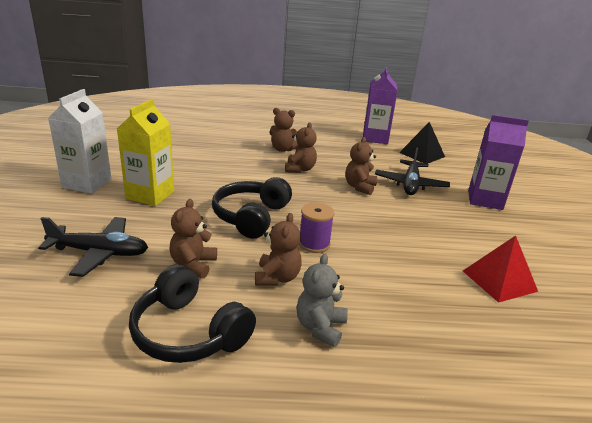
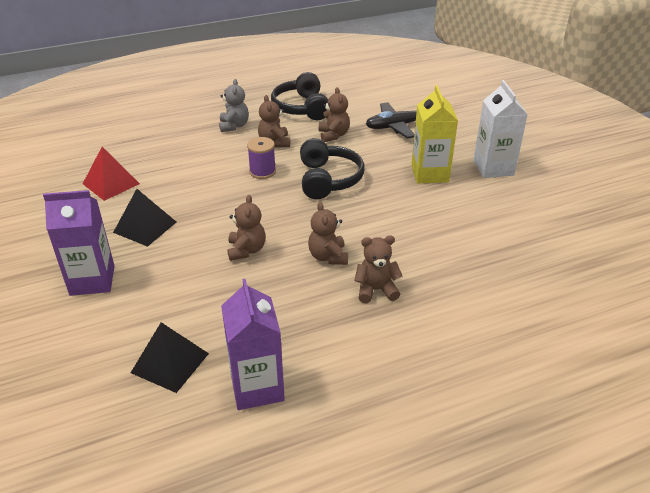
camera: 160 degrees right, 10 degrees up
black headphones [129,264,256,363] -> black headphones turned 120 degrees counterclockwise [271,72,328,120]
black plane [375,147,450,195] -> none
none -> black pyramid [113,189,176,247]

